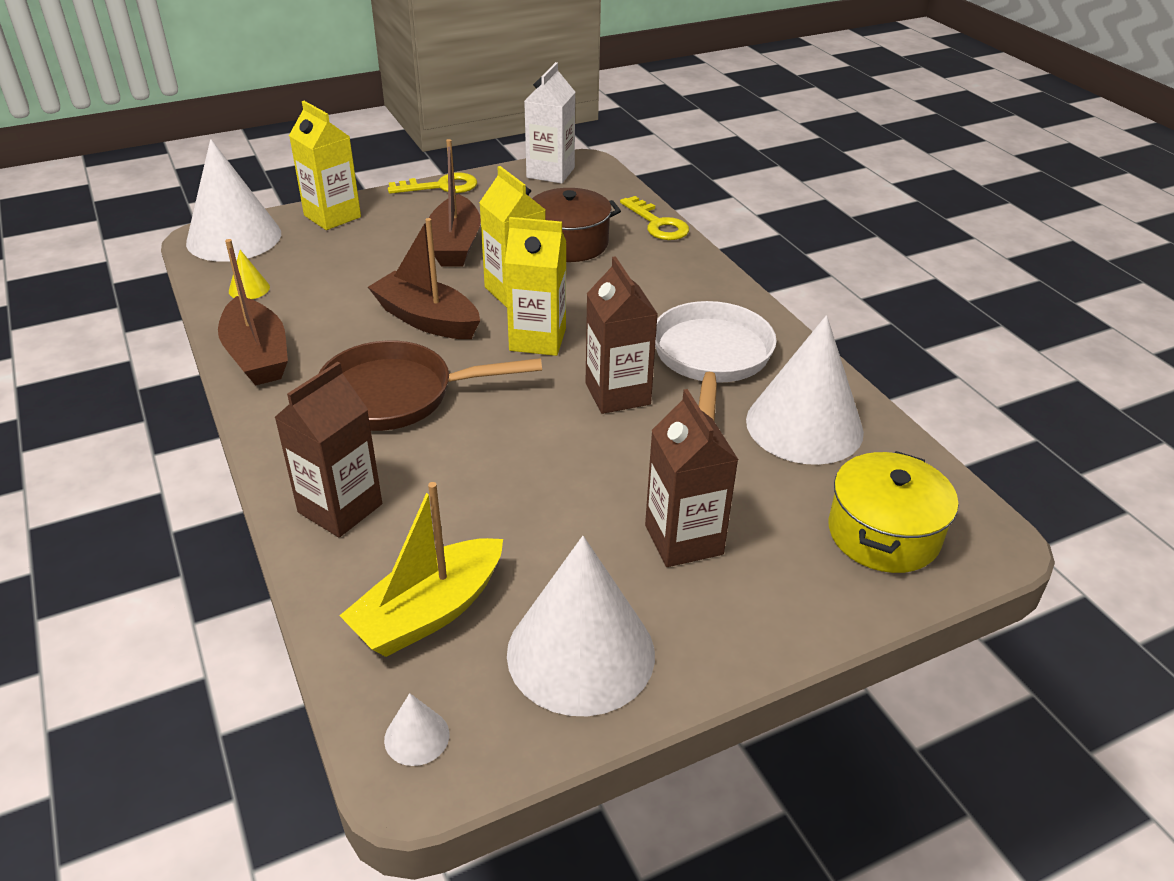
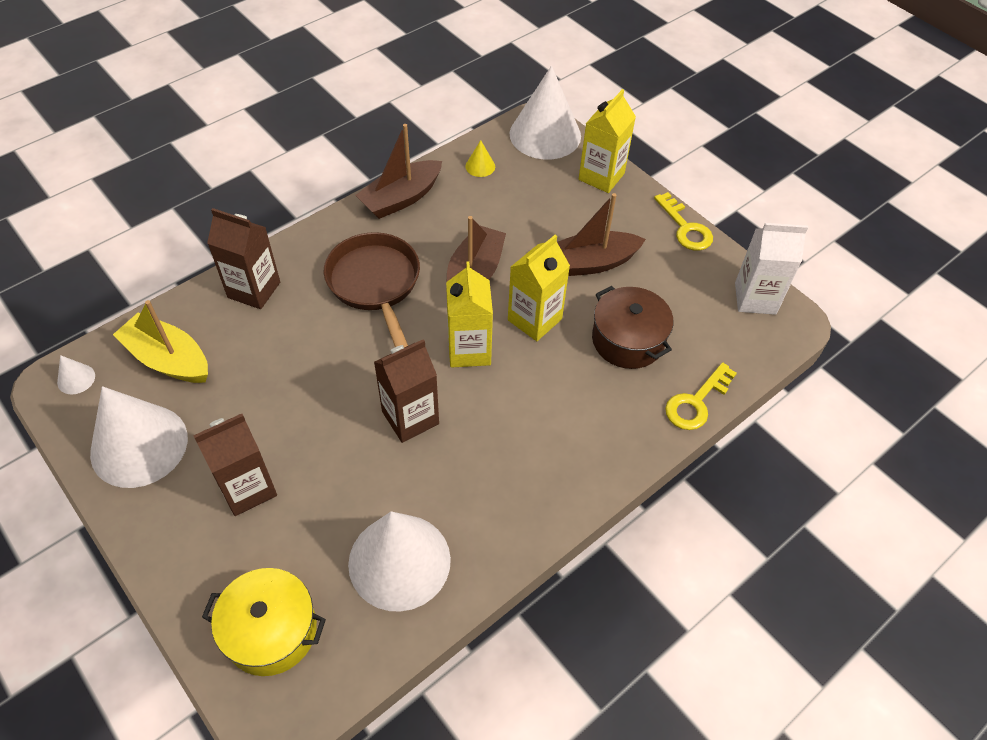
camera: 75 degrees right, 15 degrees up
white pan [655,301,777,422] -> none

